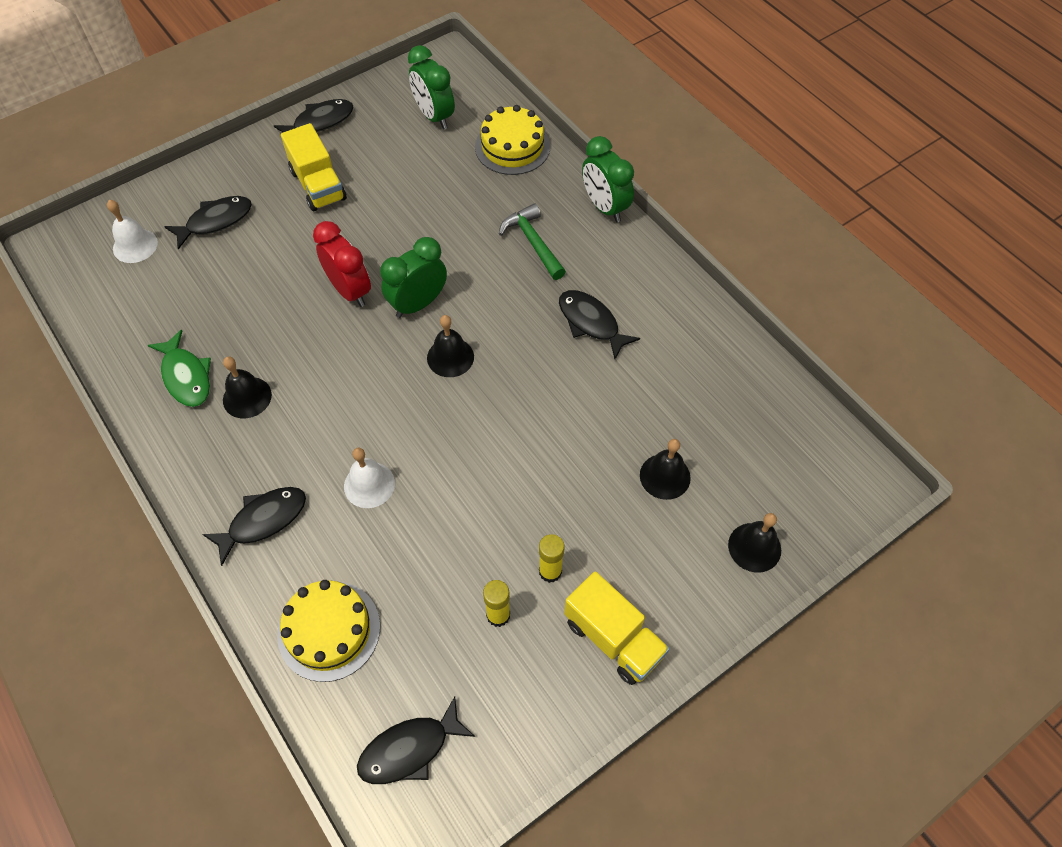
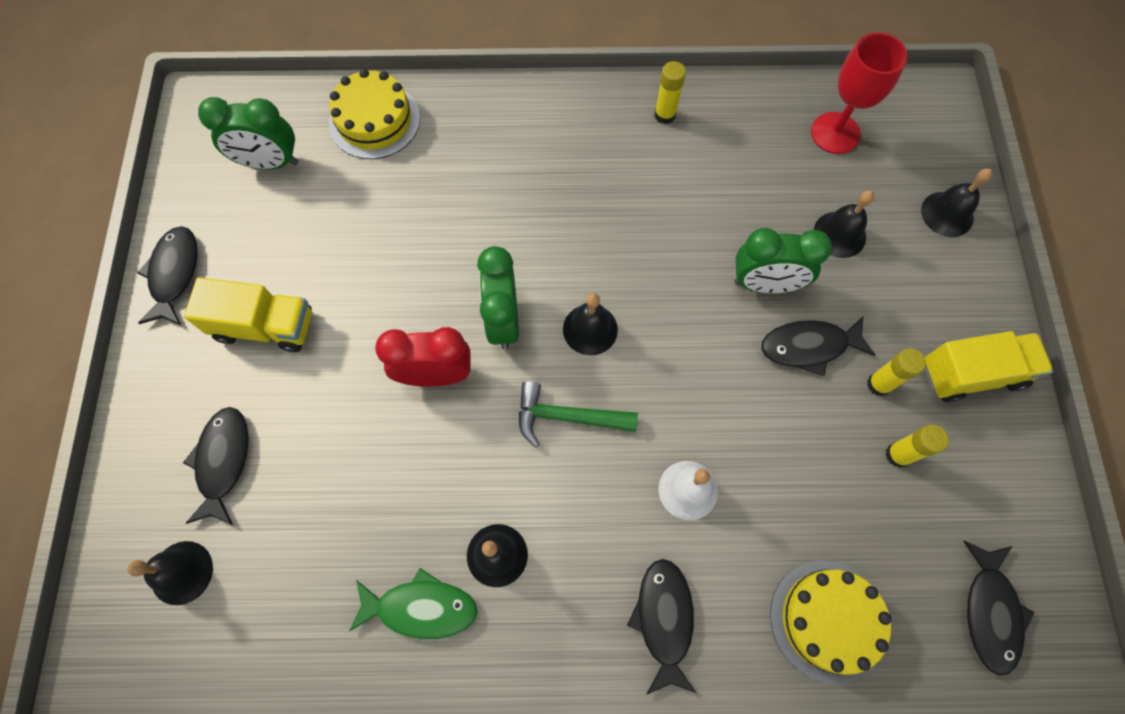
camera: 55 degrees left, 10 degrees up
white bell [107,200,158,263] -> black bell [127,541,213,605]
green hammer [499,204,566,280] -> green hammer moved to [518,381,638,448]
black fish [559,290,640,359] -> black fish moved to [761,316,875,376]
green clock [582,136,634,222] -> green clock moved to [735,228,832,293]
none -> yellow glue stick [654,61,686,124]
none -> red goblet [811,32,908,154]

